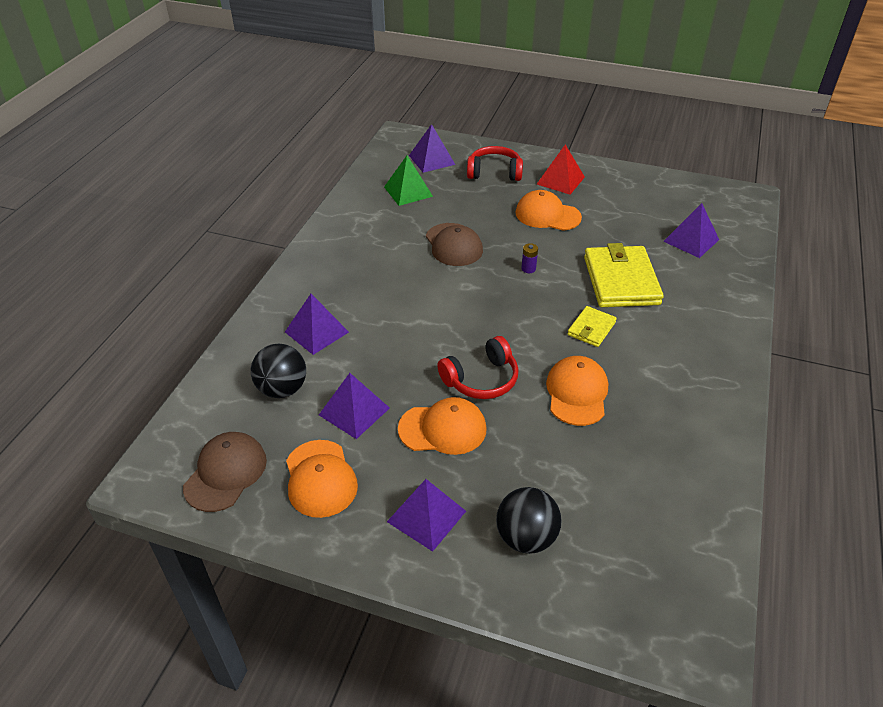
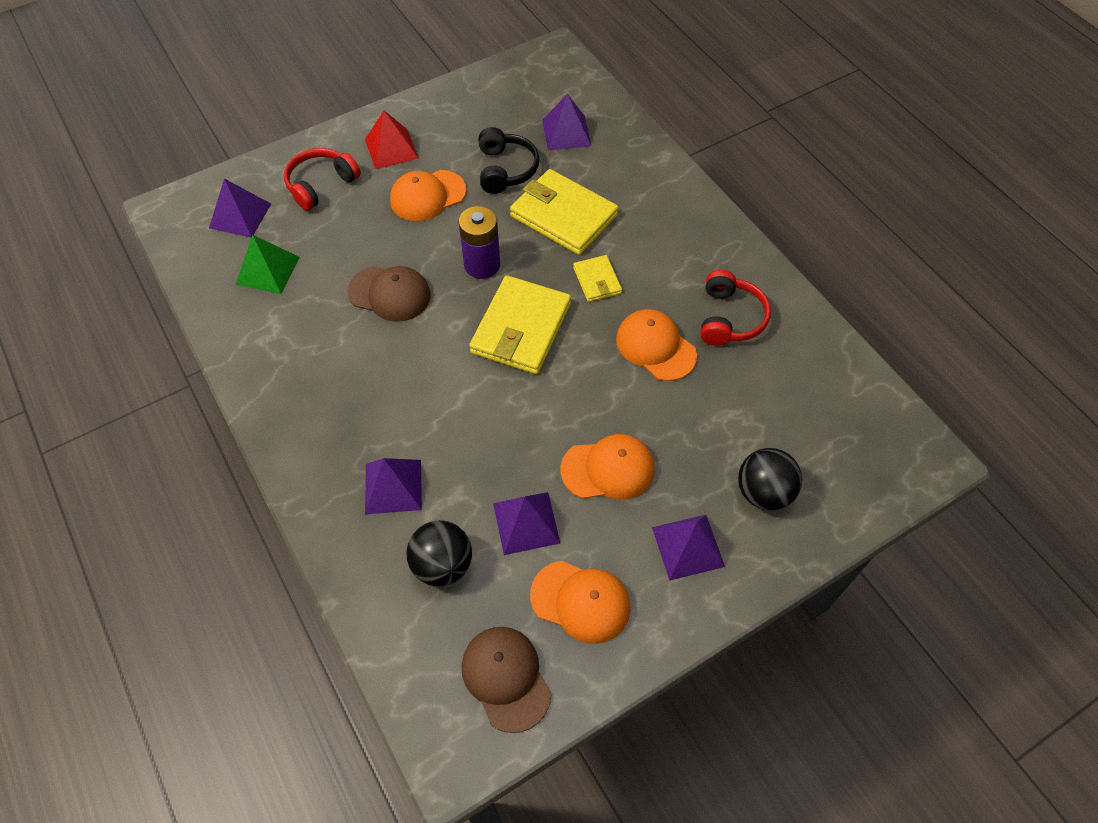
camera: 50 degrees left, 15 degrees up
orange cap [398,397,486,455] -> orange cap turned 45 degrees clockwise [561,434,655,500]
red headphones [437,336,519,399] -> red headphones moved to [700,270,771,346]
purple battery [521,243,538,273] -> purple battery [459,206,500,279], size x2.16
none -> yellow wallet [469,275,571,374]
none -> black headphones [478,127,539,194]

